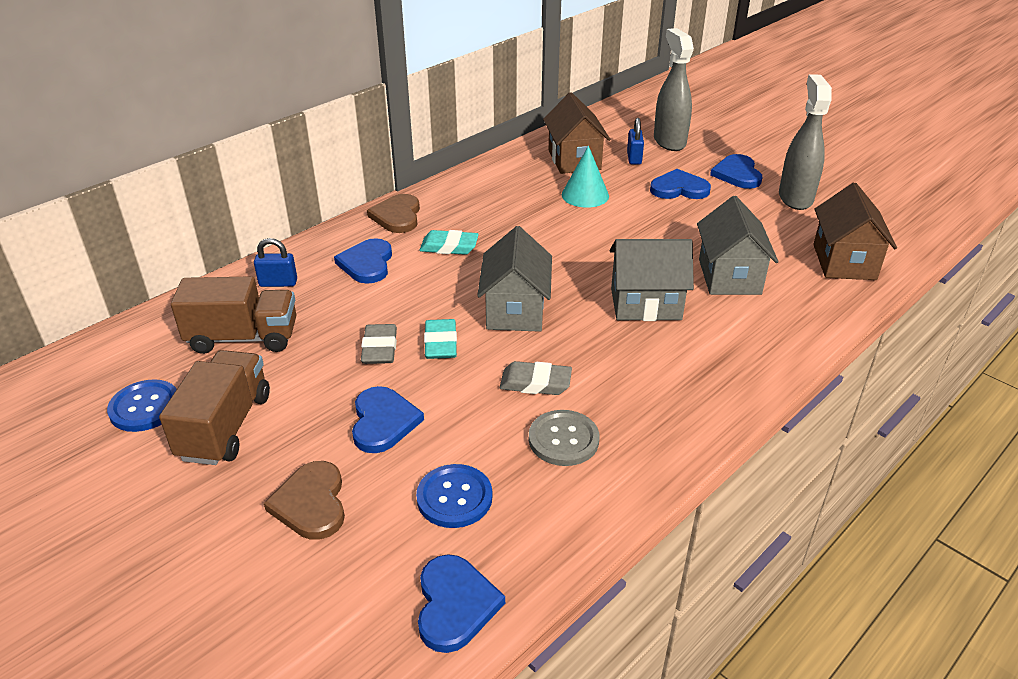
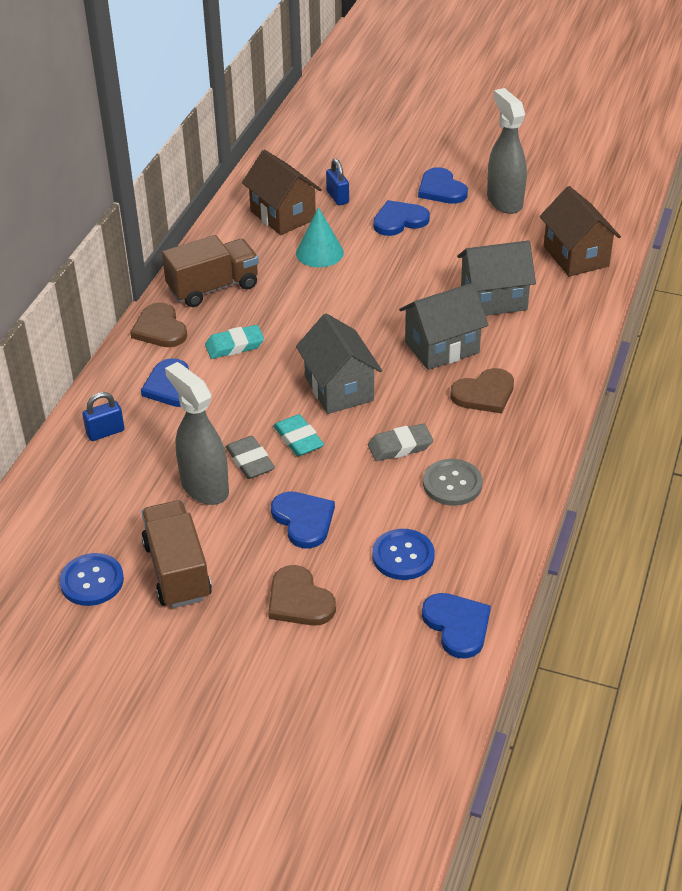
camera: 25 degrees left, 5 degrees up
brown truck [171,276,296,354] -> brown truck moved to [162,235,259,307]
grey spray bottle [654,28,694,151] -> grey spray bottle moved to [165,362,229,505]
grey house [697,196,778,295] -> grey house turned 75 degrees counterclockwise [457,240,536,316]
none -> brown heart [450,368,514,414]

